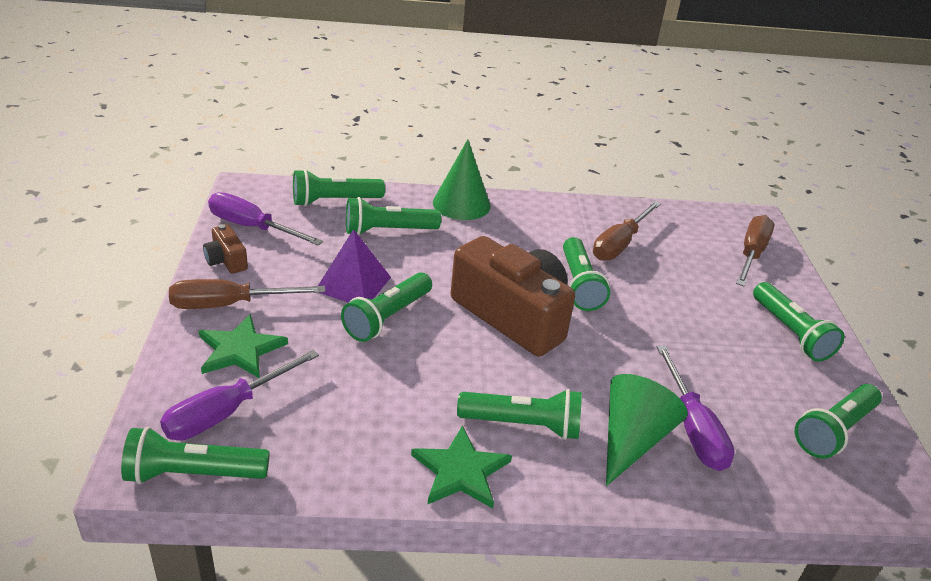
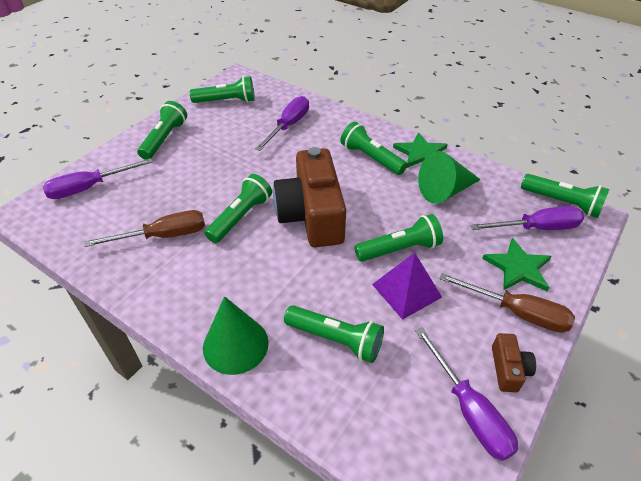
camera: 140 degrees left, 10 degrees up
green flashlight [293,169,385,206] -> none
green cone [606,374,688,486] -> green cone moved to [418,151,481,203]
brown screwdriver [736,215,774,286] -> purple screwdriver [43,158,153,199]

